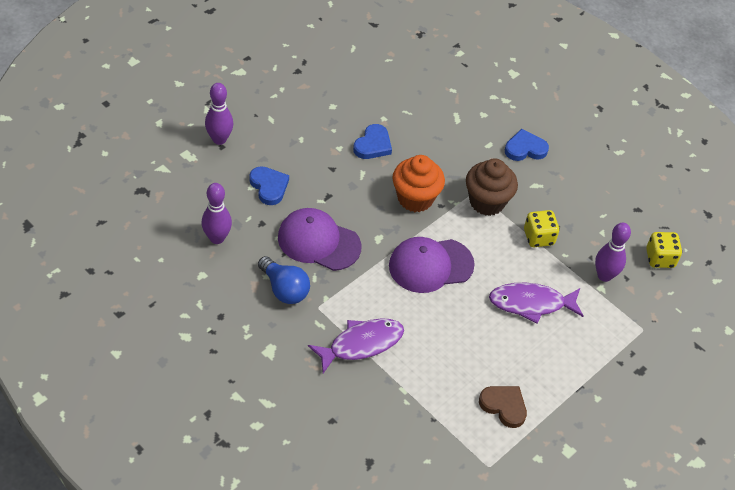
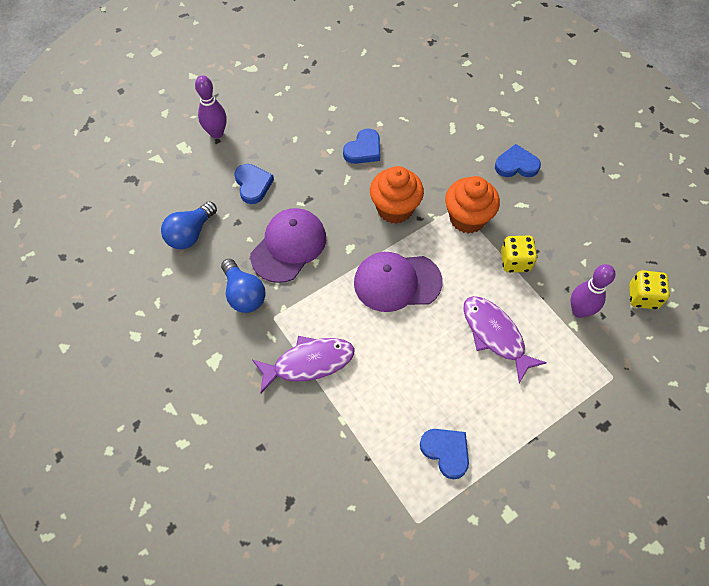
camera: 15 degrees right, 10 degrees up
purple bowling pin [202,183,232,244] -> blue light bulb [161,201,217,249]
purple cap [278,208,361,271] -> purple cap turned 90 degrees clockwise [250,208,326,283]
brown cupcake [466,158,518,216] -> orange cupcake [445,176,500,234]
brown heart [479,386,527,428] -> blue heart [420,429,469,479]
purple fish [489,283,584,324] -> purple fish turned 45 degrees clockwise [463,296,547,383]

